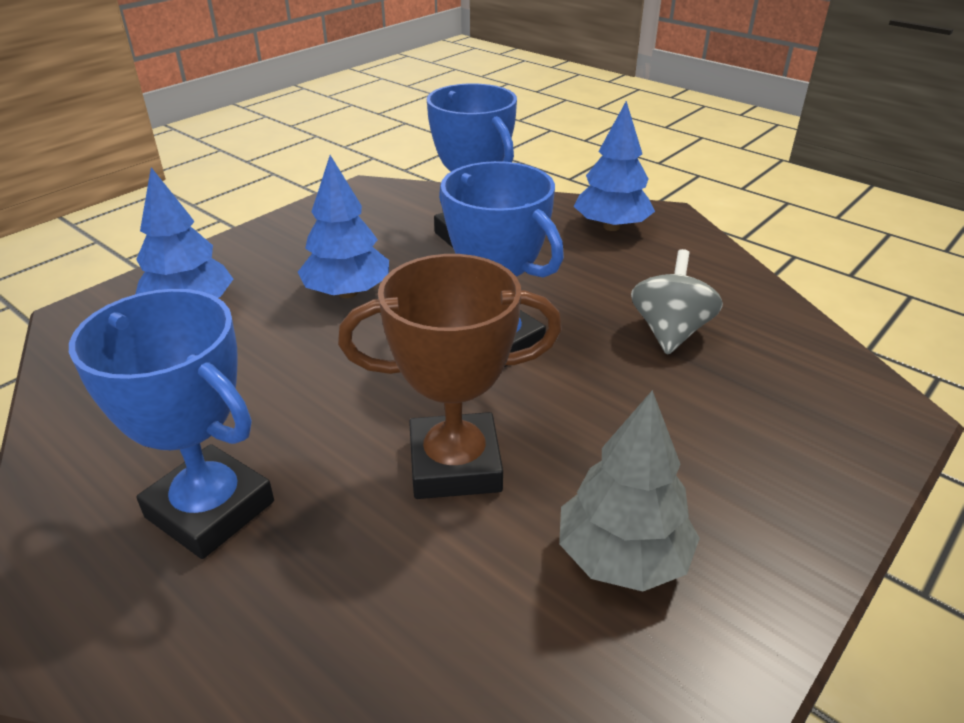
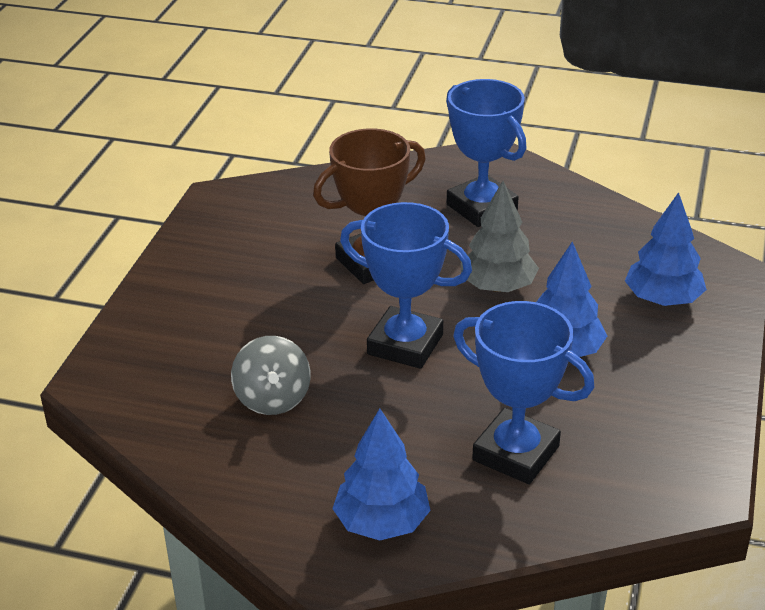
camera: 155 degrees right, 0 degrees up
blue trophy [69,289,274,559] -> blue trophy turned 45 degrees clockwise [446,79,526,227]
grey tree [559,390,700,592] -> grey tree moved to [461,181,539,292]

